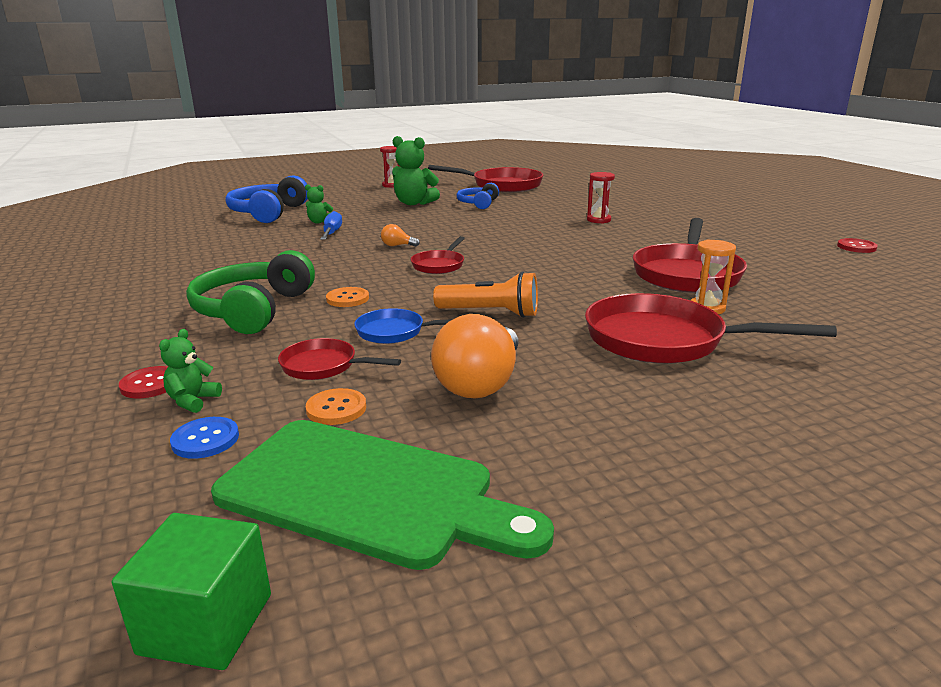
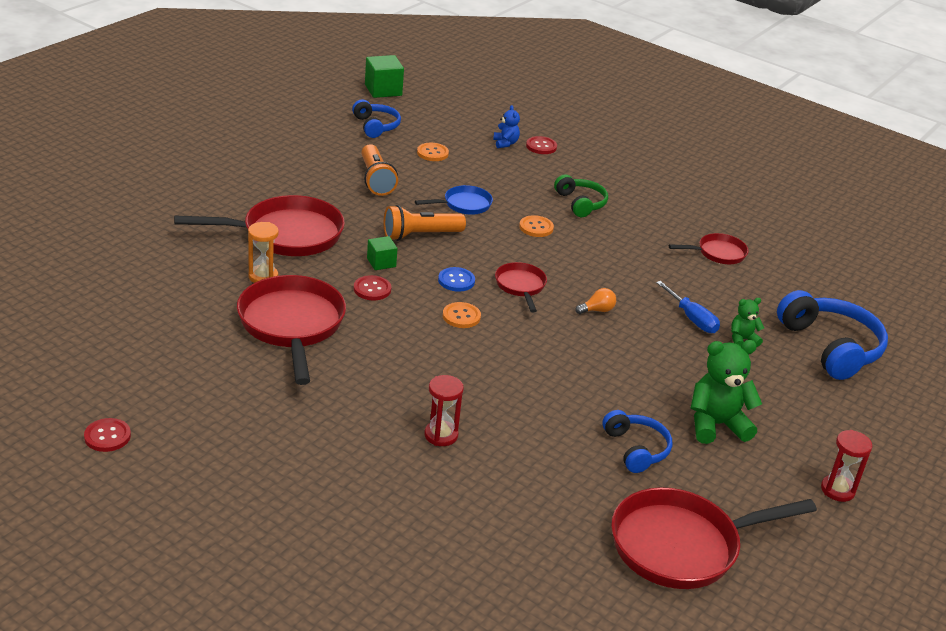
camera: 145 degrees right, 10 degrees up
green teddy bear [159,329,222,413] -> blue teddy bear [493,105,520,148]
blue button [170,417,239,459] -> blue button moved to [438,267,475,292]
green headphones [186,250,315,334] -> green headphones [554,175,608,217], size x0.59
green cutting board [211,420,554,570] -> blue headphones [352,99,401,138]
red pan [278,338,401,380] -> red pan moved to [669,233,749,264]
orange light bulb [431,314,519,399] -> orange flashlight [361,144,398,196]
none -> red button [354,275,391,300]
none -> green cube [367,236,398,270]
none -> orange button [443,302,481,328]

